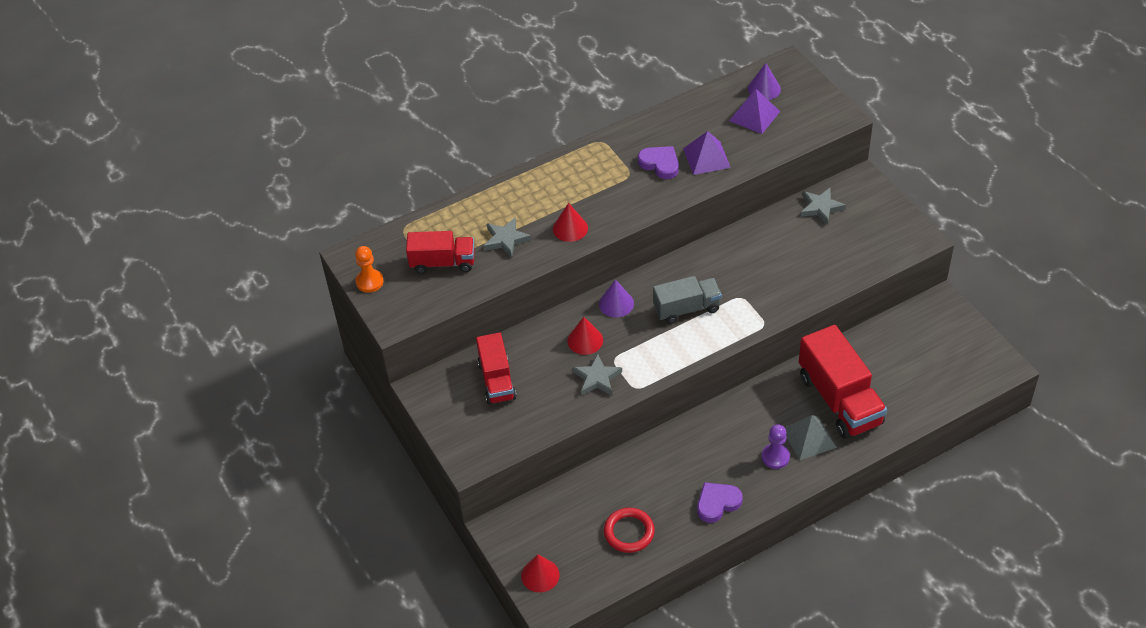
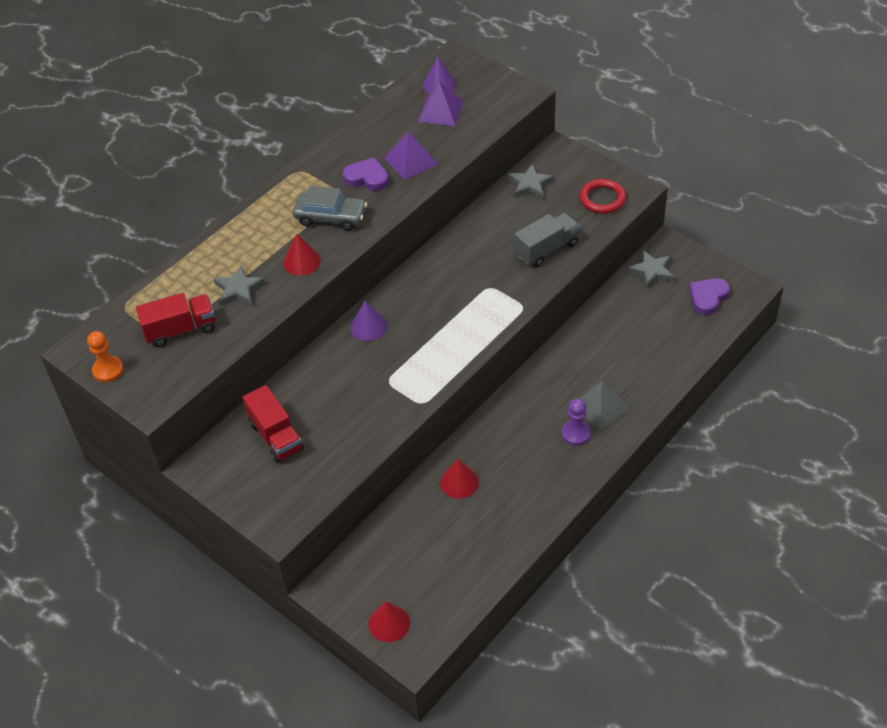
camera: 20 degrees left, 0 degrees up
red cone [567,317,603,355] -> red cone moved to [440,459,479,499]
grey star [573,354,622,395] -> grey star moved to [628,250,674,288]
red ring [604,508,655,553] -> red ring moved to [579,179,626,213]
grey truck [653,276,722,324] -> grey truck moved to [514,213,580,267]
purple heart [697,482,743,523] -> purple heart moved to [689,278,730,315]
red truck [799,325,887,439] -> none
none -> grey car [293,186,367,231]

